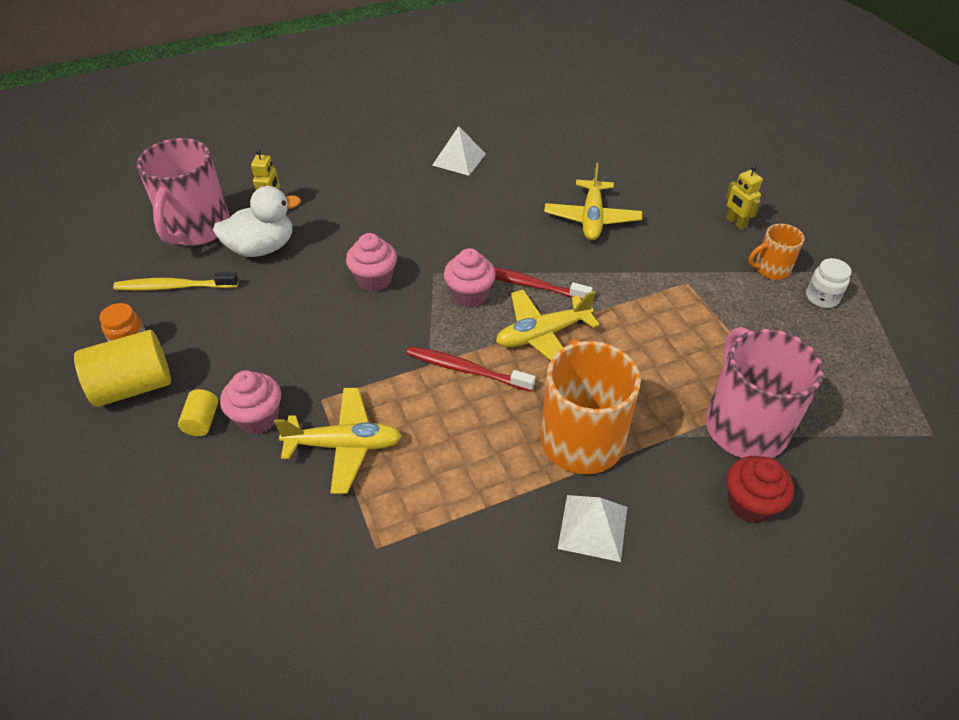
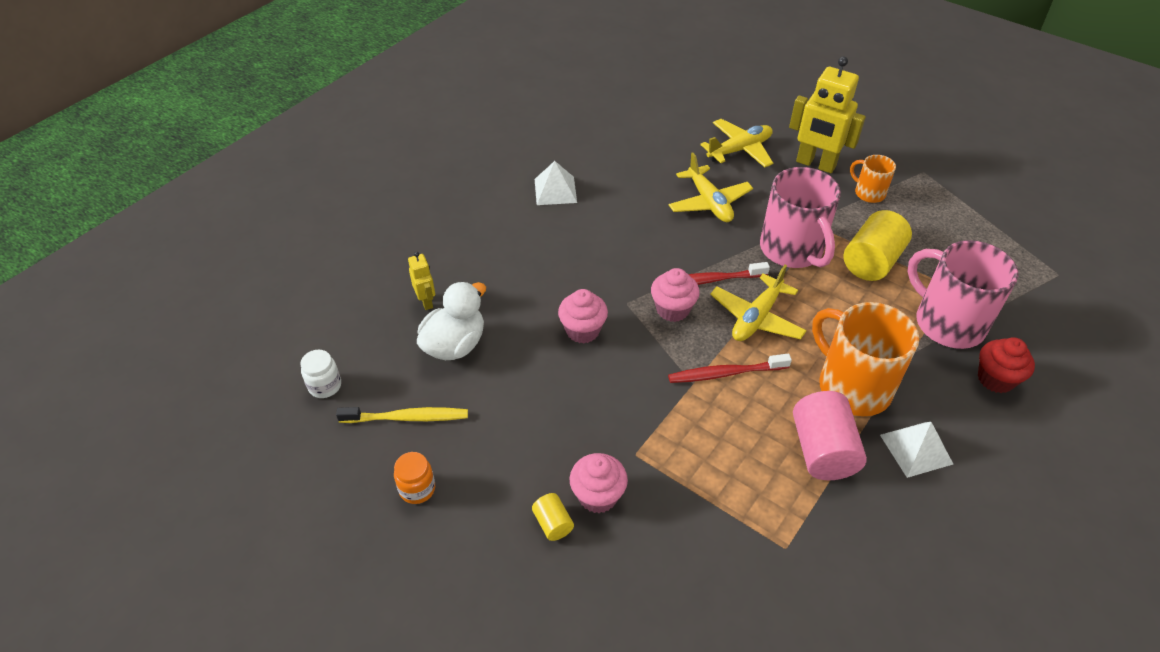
camera: 30 degrees left, 0 degrees up
yellow cylinder [74,330,171,407] -> yellow cylinder moved to [844,210,912,281]
yellow toothbrush [113,272,238,291] -> yellow toothbrush turned 150 degrees counterclockwise [336,407,468,423]
pink mug [137,138,230,246] -> pink mug moved to [760,167,841,268]
yellow plane [274,388,402,494] -> yellow plane moved to [700,119,773,167]
yellow robot [726,165,763,230] -> yellow robot [789,56,866,173], size x2.02
orange mug [748,224,804,280] -> orange mug turned 90 degrees clockwise [850,155,896,203]
white jar [806,258,851,308] -> white jar moved to [300,350,341,398]
none -> pink cylinder [793,391,867,480]

